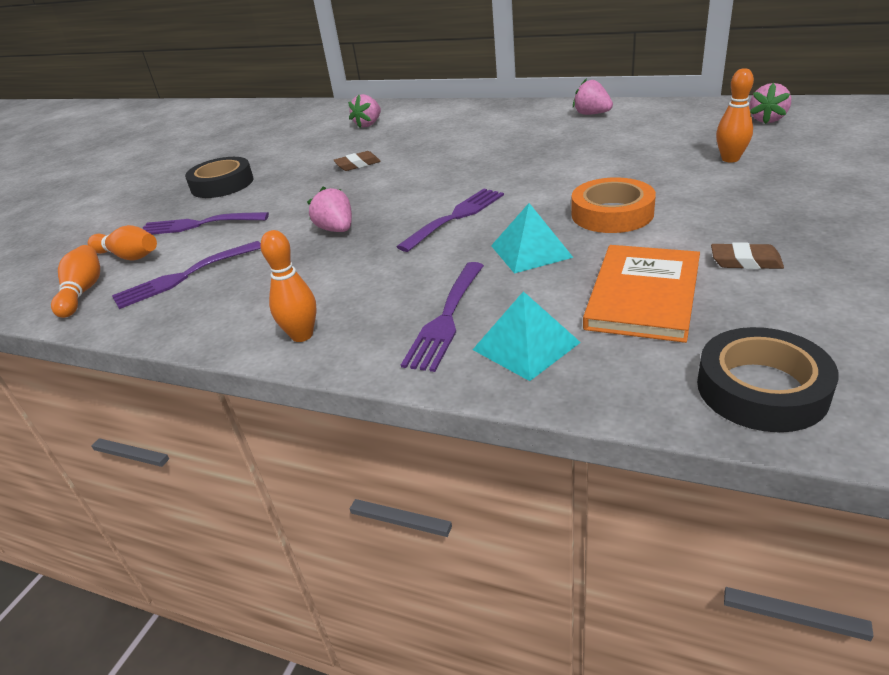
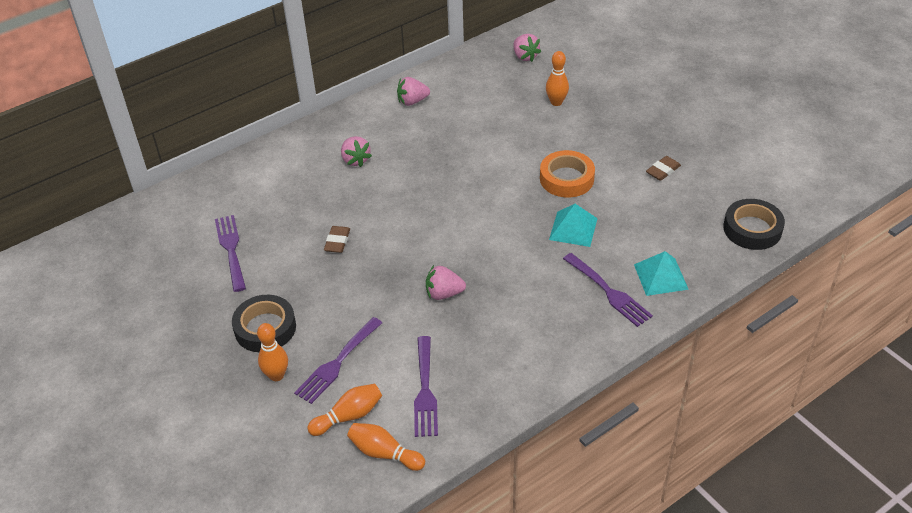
camera: 60 degrees left, 10 degrees up
orange bowling pin [261,230,317,342] -> orange bowling pin moved to [257,323,288,381]
pink strawberry [348,94,381,128] -> pink strawberry moved to [341,136,372,167]
purple fork [397,188,504,252] -> purple fork moved to [215,215,246,292]
orange book [583,245,700,343] -> none

